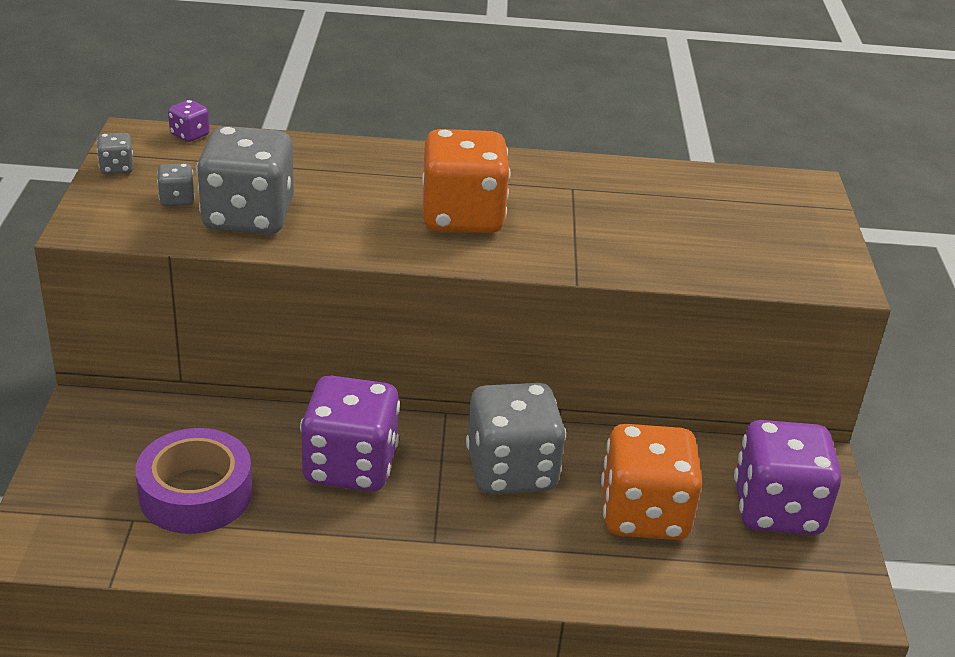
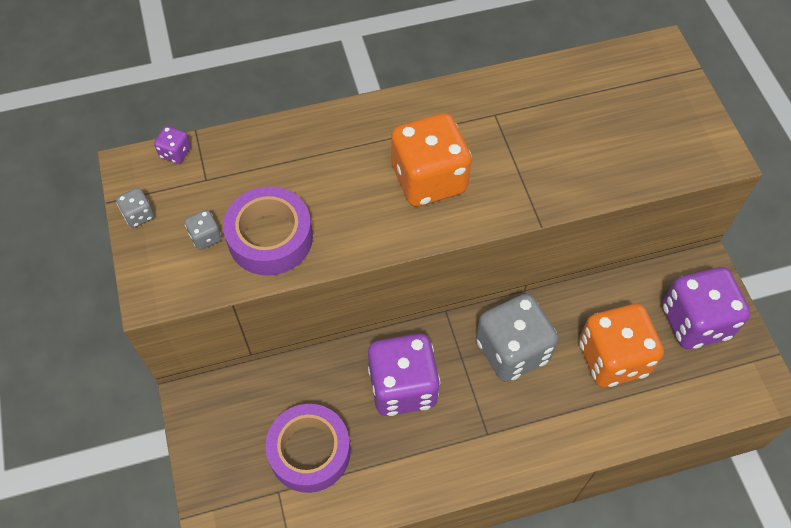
camera: 15 degrees left, 25 degrees up
grey dice [196,126,294,234] -> purple tape [223,186,313,276]

